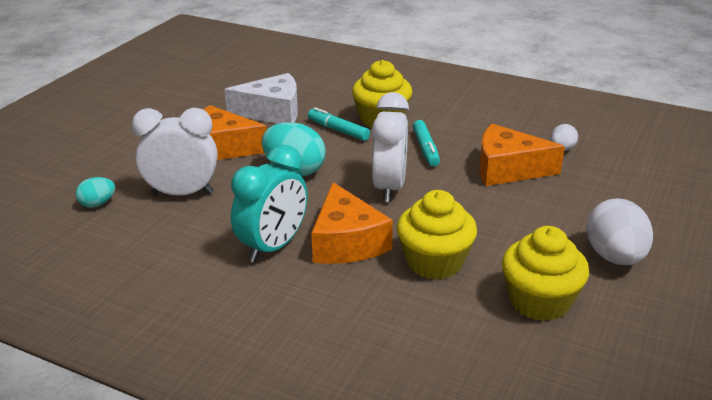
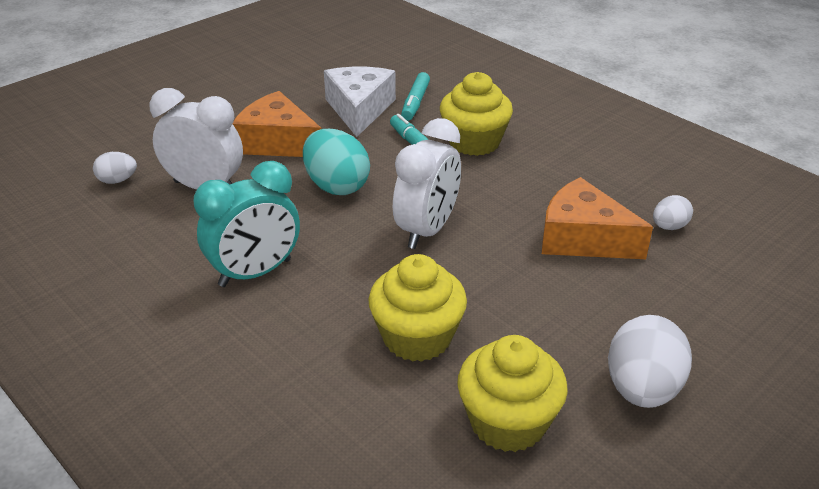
camera: 20 degrees right, 5 degrees up
turquoise egg [75,177,115,208] -> white egg [93,152,137,184]
white cheese [225,73,298,124] -> white cheese turned 105 degrees counterclockwise [324,67,396,137]
orange cheese [311,182,393,264] -> none
turquoise marker [413,120,440,166] -> turquoise marker moved to [401,72,430,121]

